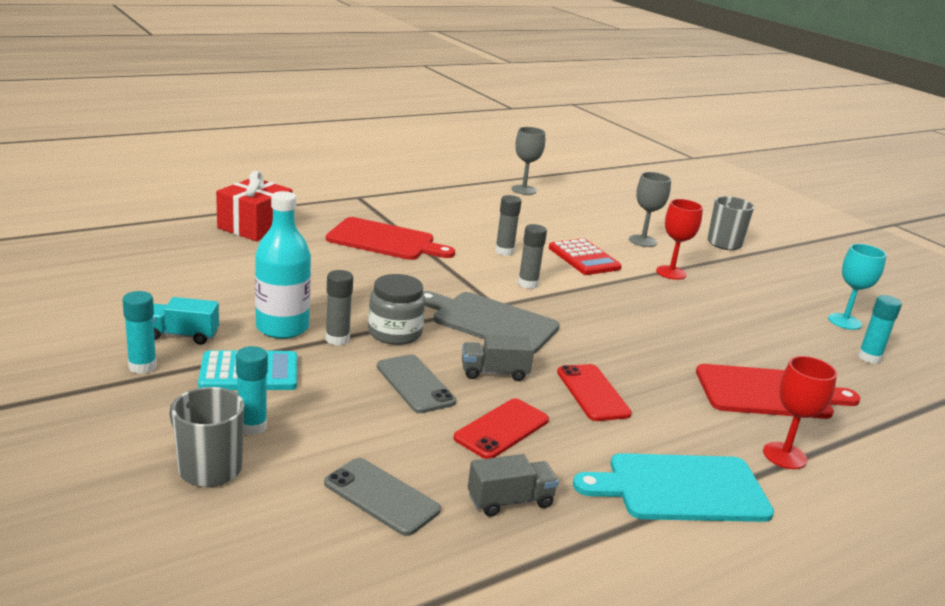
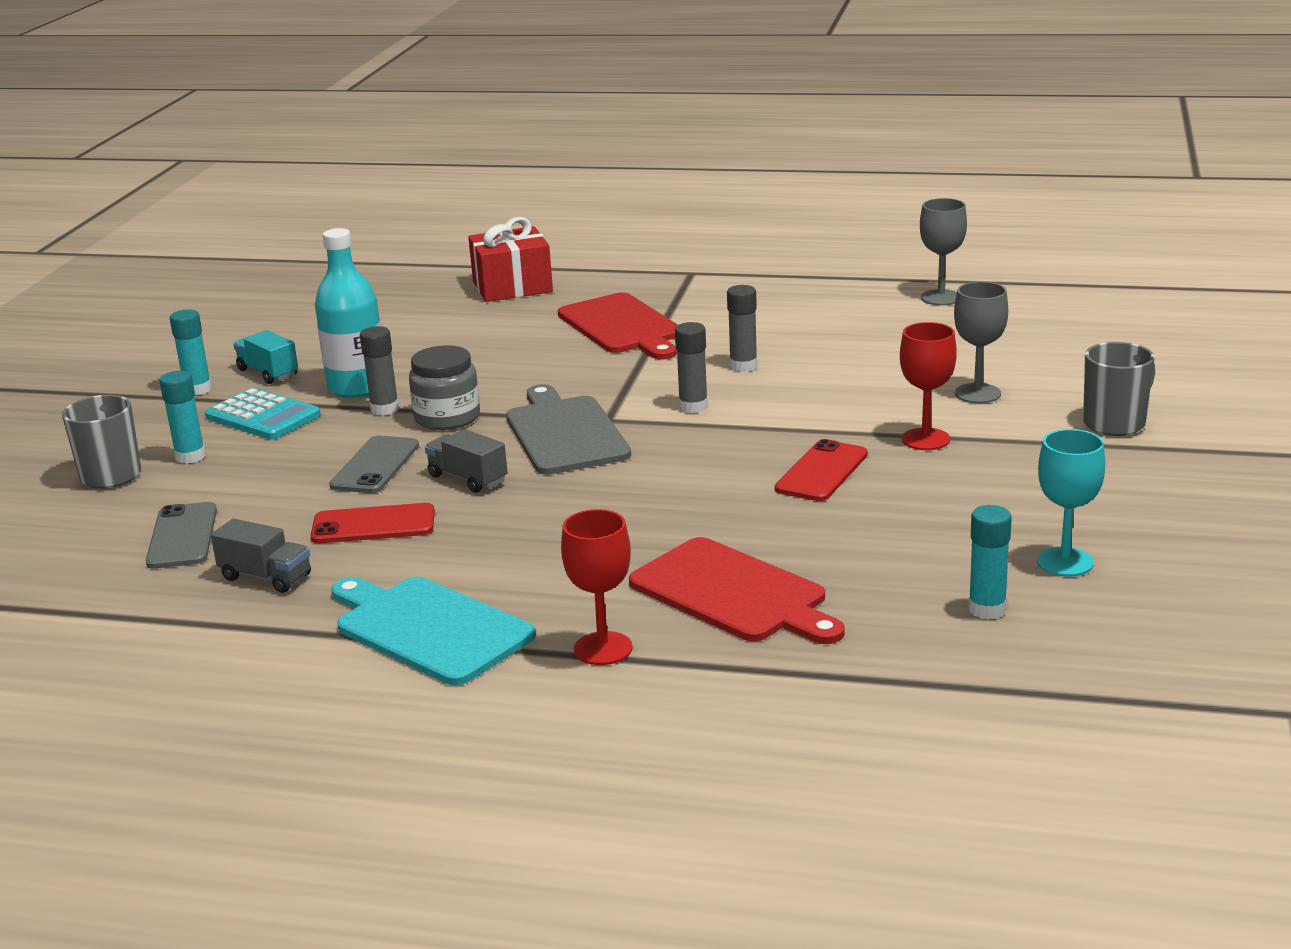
camera: 50 degrees right, 0 degrees up
red calculator [549,238,622,275] -> none
red phone [557,364,632,421] -> red phone moved to [775,439,868,501]

